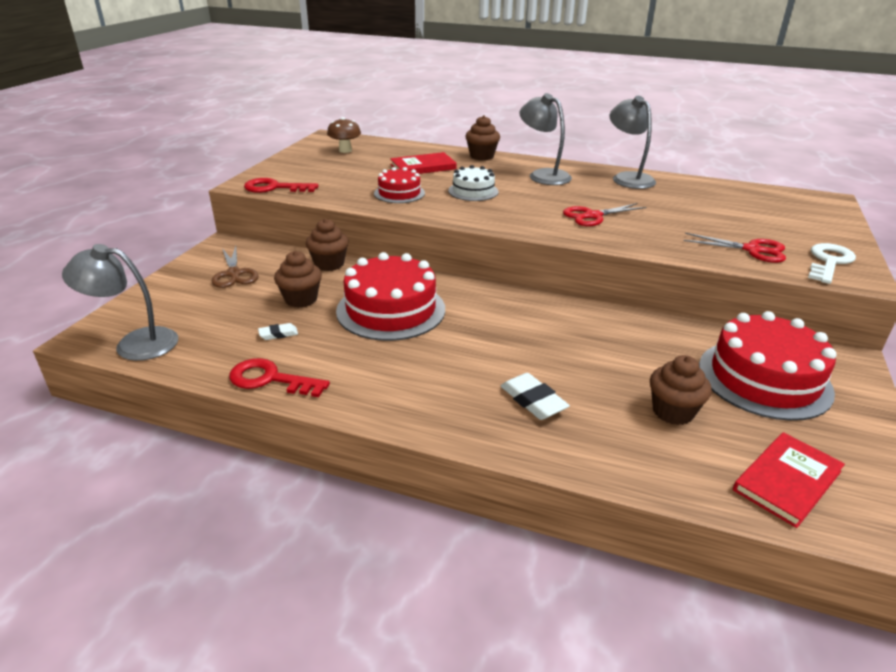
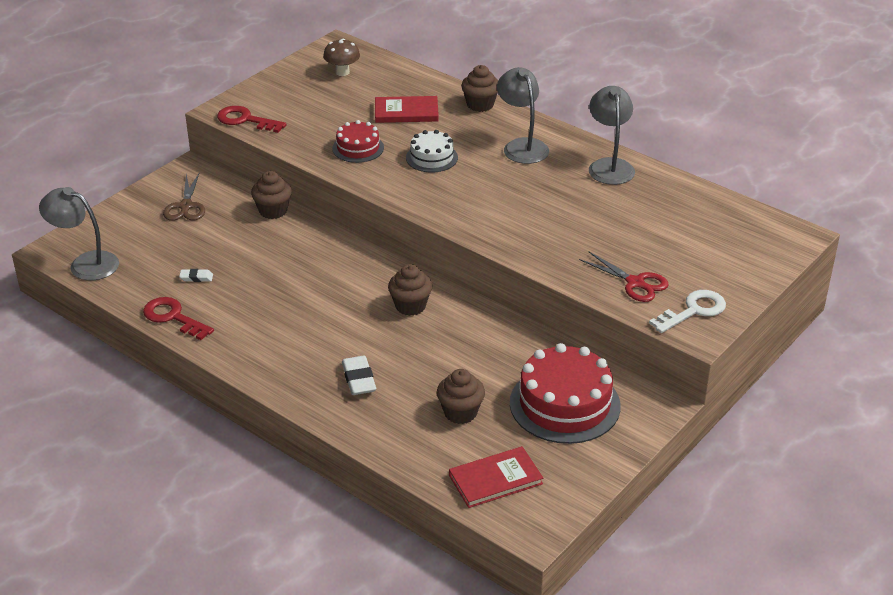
camera: 20 degrees right, 5 degrees up
brown cupcake [274,251,322,308] -> brown cupcake moved to [388,264,432,316]
red cake [336,252,445,341] -> none
red scissors [563,203,647,226] -> none

